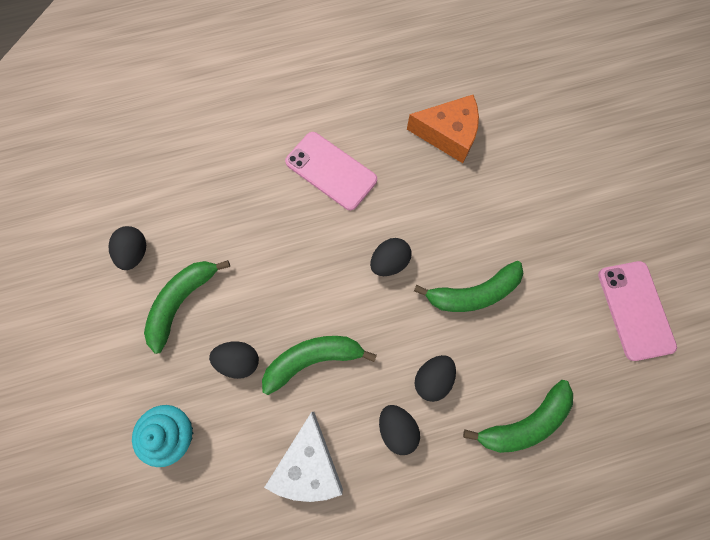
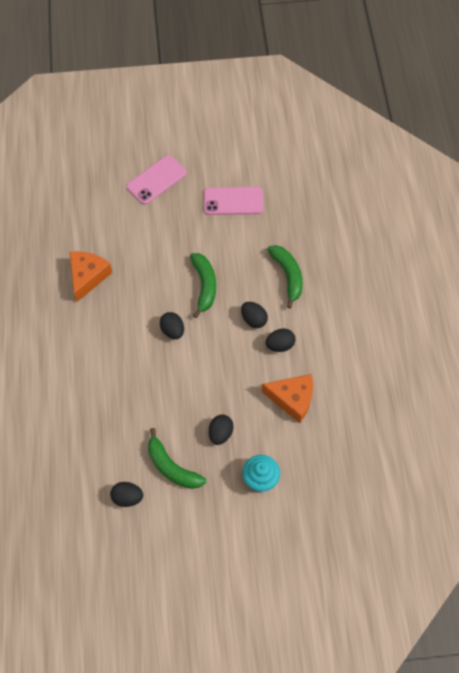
camera: 80 degrees left, 10 degrees down
green banana [262,336,377,395] -> none
white cheese [264,412,343,502] -> orange cheese [261,374,313,423]
pink phone [285,132,377,210] -> pink phone moved to [126,155,187,205]

